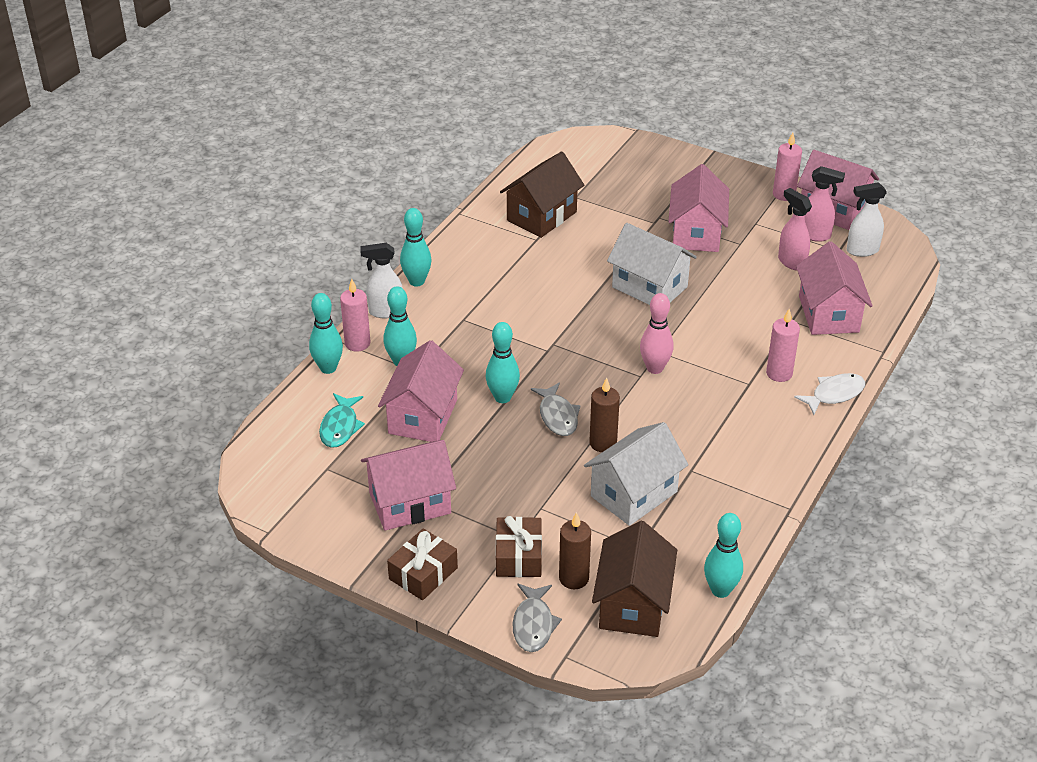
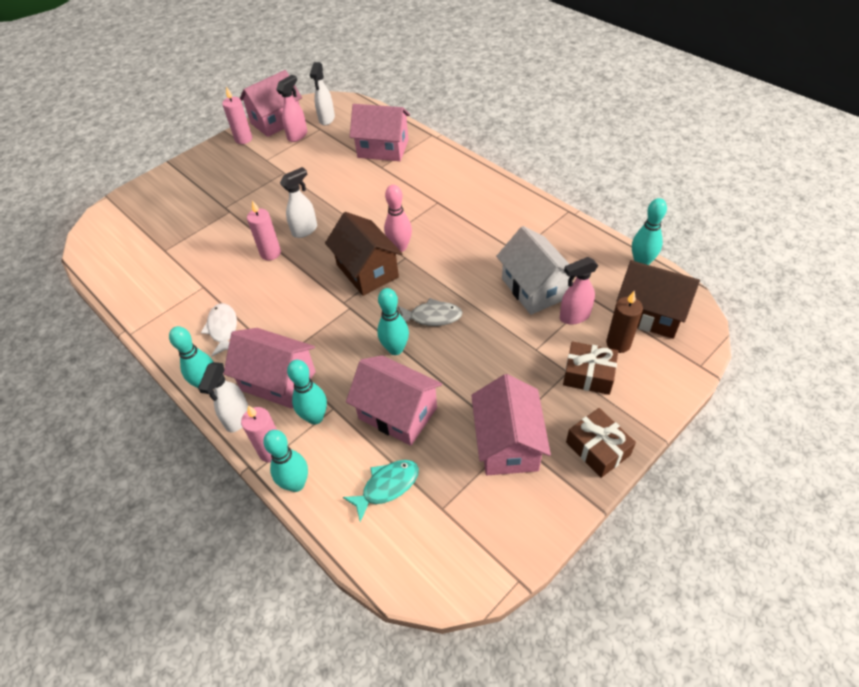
camera: 70 degrees left, 10 degrees up
turquoise fish [319,393,365,448] -> turquoise fish turned 60 degrees counterclockwise [343,460,419,522]
brown house [500,152,584,238] -> brown house moved to [325,212,403,296]
grey fish [512,583,562,652] -> none
brown candle [589,377,620,452] -> none
white house [607,223,697,305] -> white spray bottle [280,167,317,238]
pink house [668,164,729,252] -> pink house moved to [223,328,316,409]
pink candle [766,309,800,382] -> pink candle moved to [247,200,281,260]
pink spray bottle [778,188,812,271] -> pink spray bottle moved to [560,257,598,325]
white fish [794,373,865,415] -> white fish moved to [201,303,237,357]

